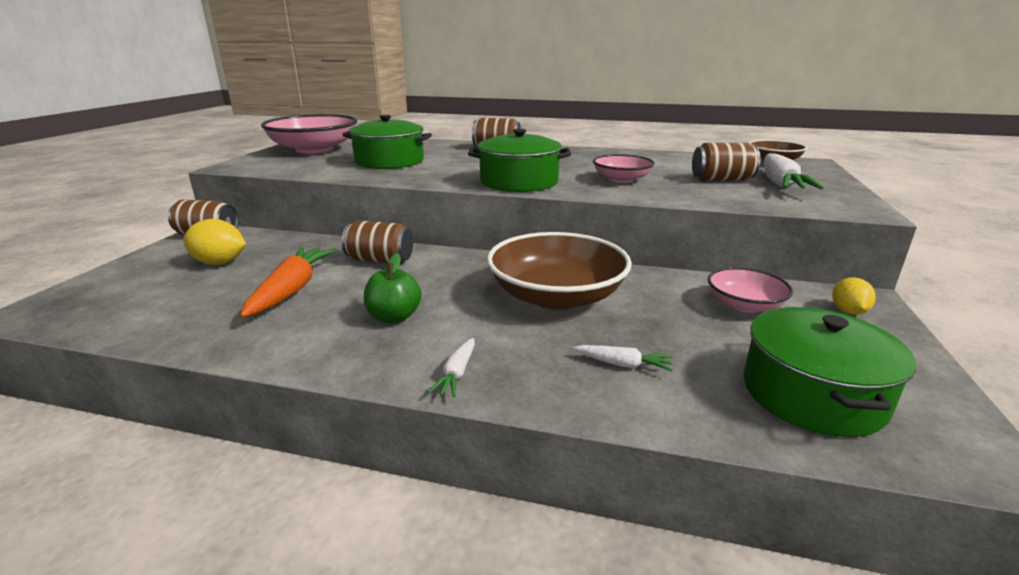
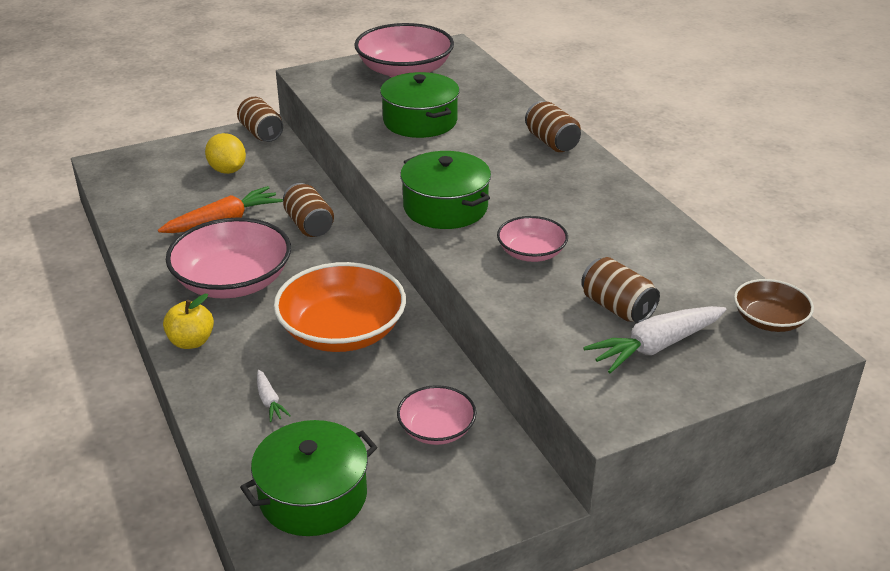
camera: 50 degrees right, 10 degrees up
green apple [364,253,422,323] -> pink bowl [166,218,291,299]
white carrot [428,338,475,397] -> yellow apple [163,294,214,349]
brown bowl [487,232,632,310] -> orange bowl [274,262,406,352]
yellow lemon [832,277,876,315] -> none

